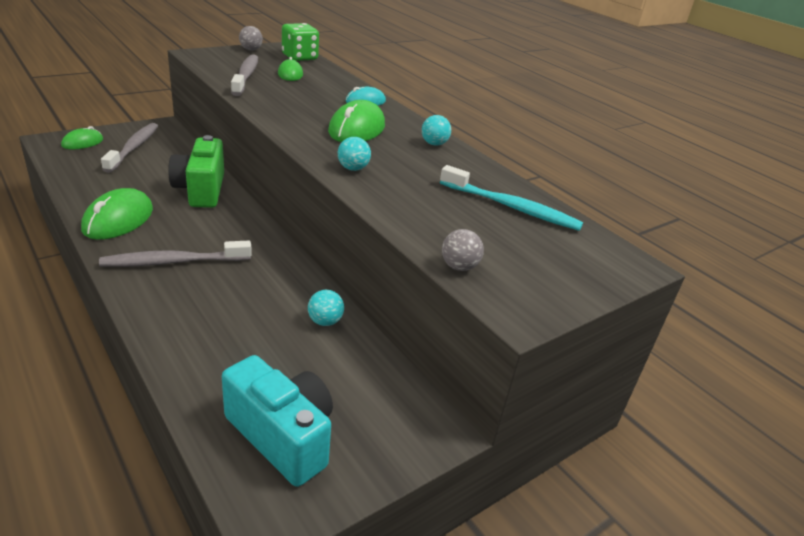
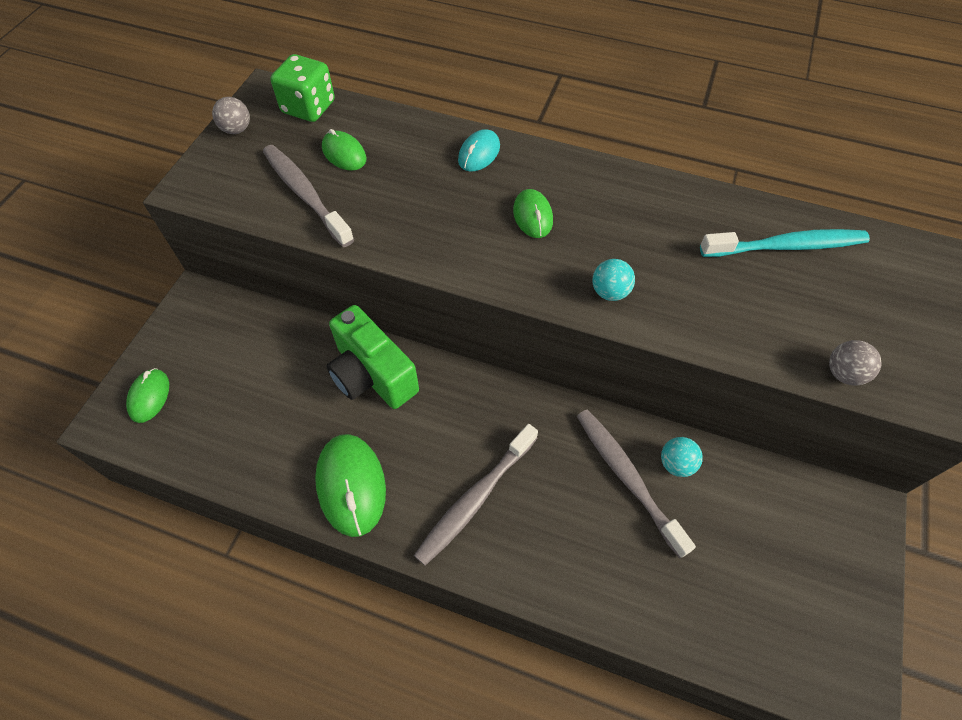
camera: 30 degrees left, 25 degrees up
grey toothbrush [101,123,158,173] -> grey toothbrush moved to [577,409,696,558]
turquoise camera [222,355,333,487] -> none
green mouse [328,100,385,142] -> green mouse [513,189,553,238], size x0.59
turquoise ball [422,115,451,146] -> none

